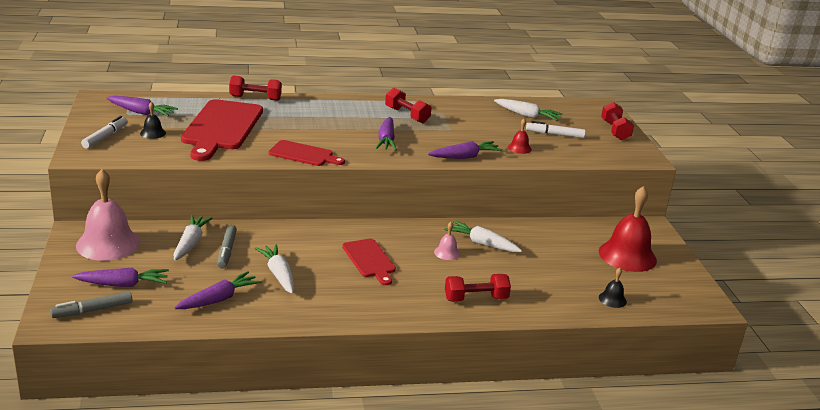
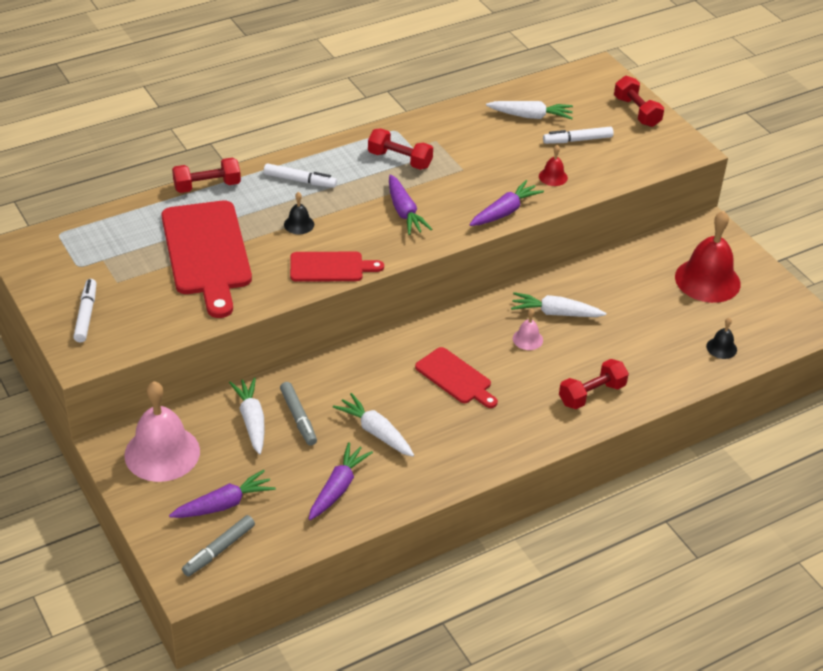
camera: 20 degrees left, 15 degrees up
purple carrot [106,96,178,116] -> none
black bell [140,102,166,139] -> black bell moved to [284,192,314,234]
none -> white marker [264,163,337,188]

